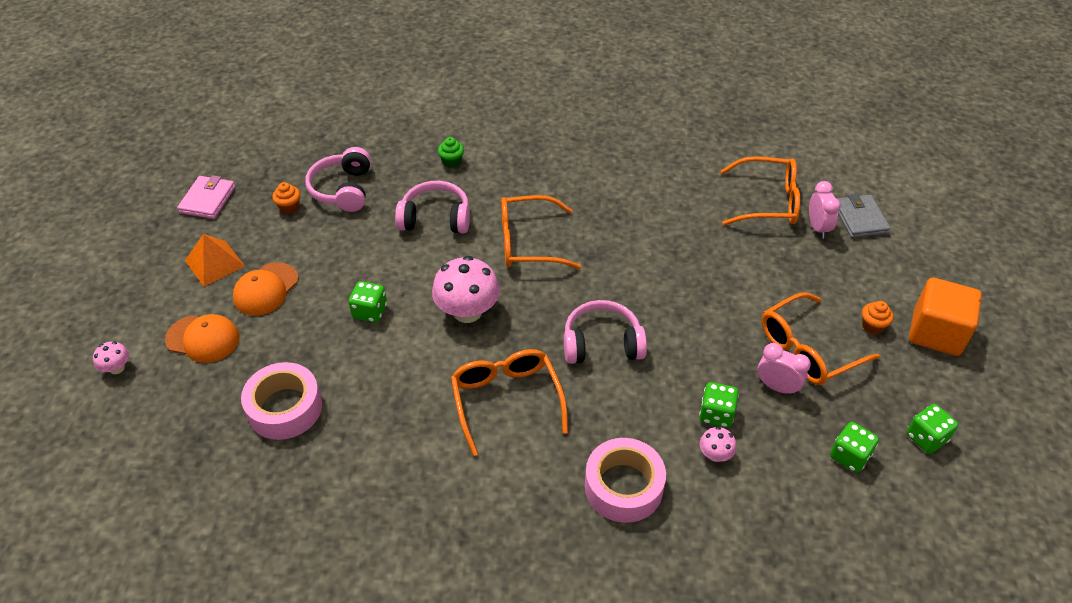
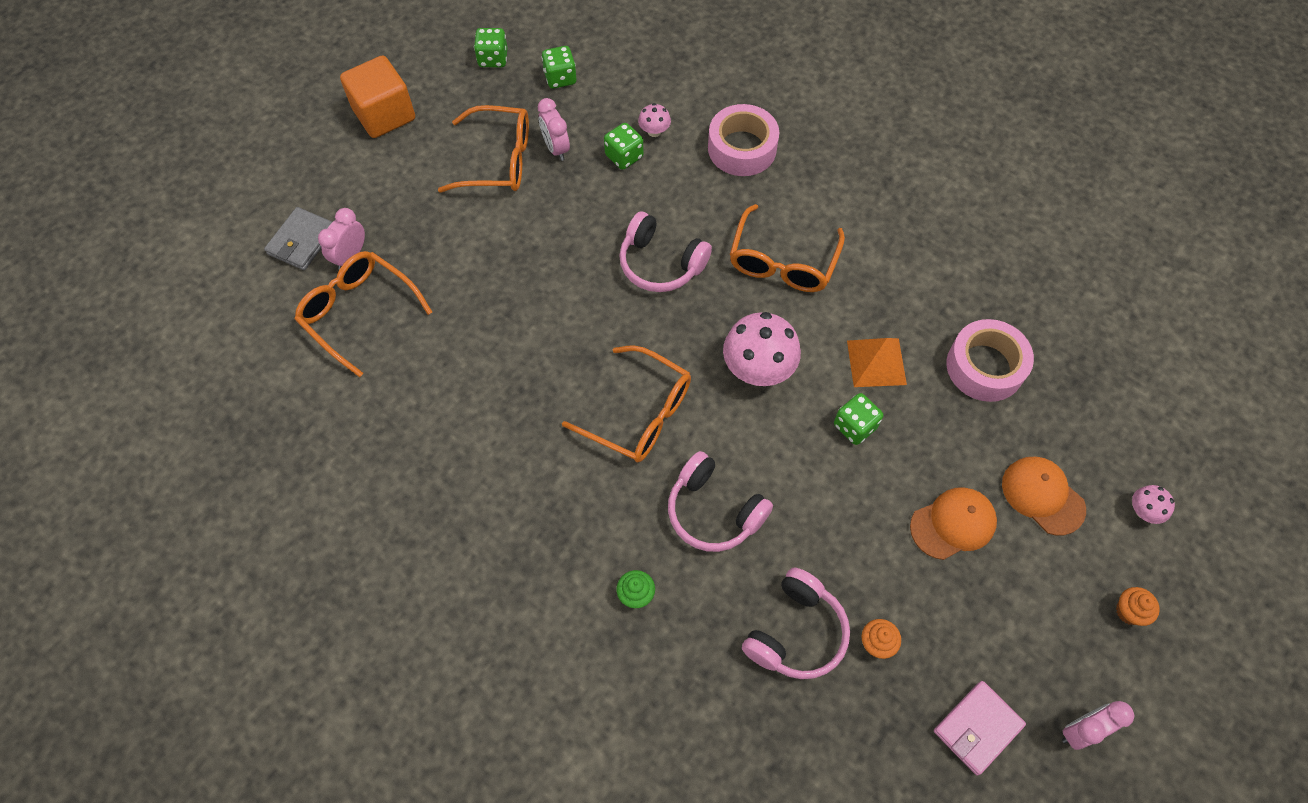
camera: 145 degrees left, 15 degrees up
orange pyramid [185,234,245,287] -> orange pyramid moved to [847,338,907,387]
orange cupcake [862,301,894,335] -> orange cupcake moved to [1116,587,1160,626]
none -> pink clock [1062,701,1134,750]

